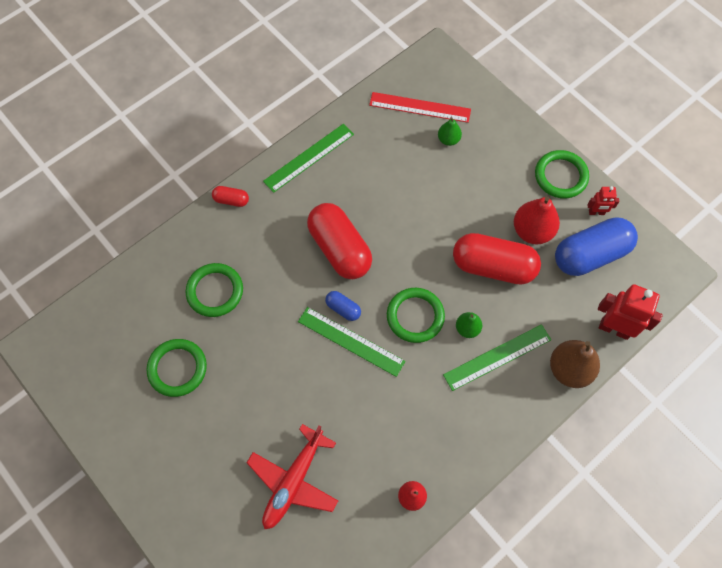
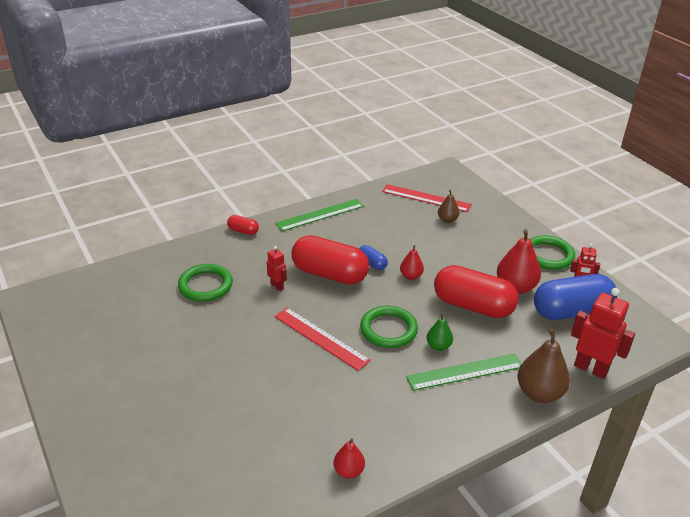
camera: 10 degrees right, 30 degrees down
green ring [147,339,207,397] -> none
red plane [247,424,338,529] -> none
green ruler [298,307,405,377] -> red ruler [274,308,371,371]
red capsule [307,203,372,279] -> red capsule turned 45 degrees counterclockwise [292,235,369,285]
blue capsule [325,291,361,321] -> blue capsule moved to [359,245,388,270]
green pear [438,117,462,146] -> brown pear [438,190,459,223]
none -> red robot [267,246,287,291]
none -> red pear [400,245,424,280]

